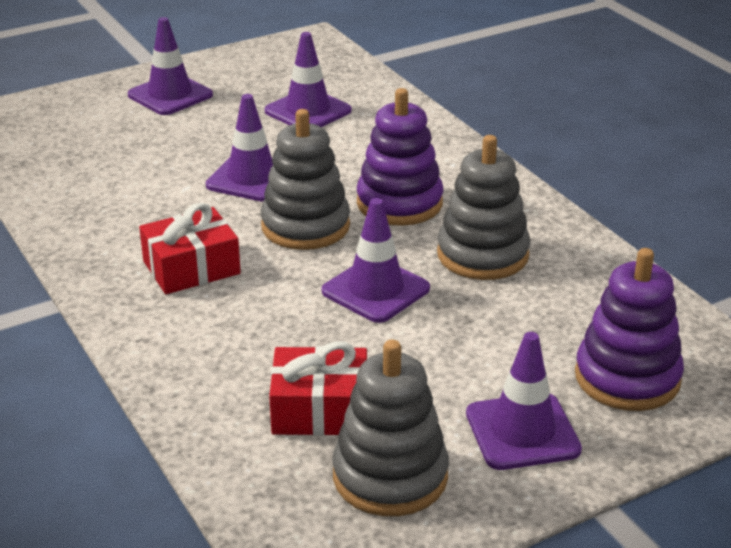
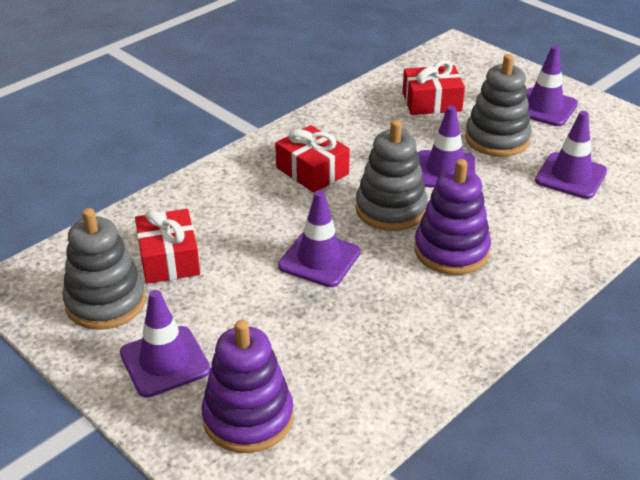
camera: 75 degrees right, 5 degrees up
grey stacking toy [437,135,530,280] -> grey stacking toy moved to [465,54,532,157]
none -> red gift [403,60,465,115]

